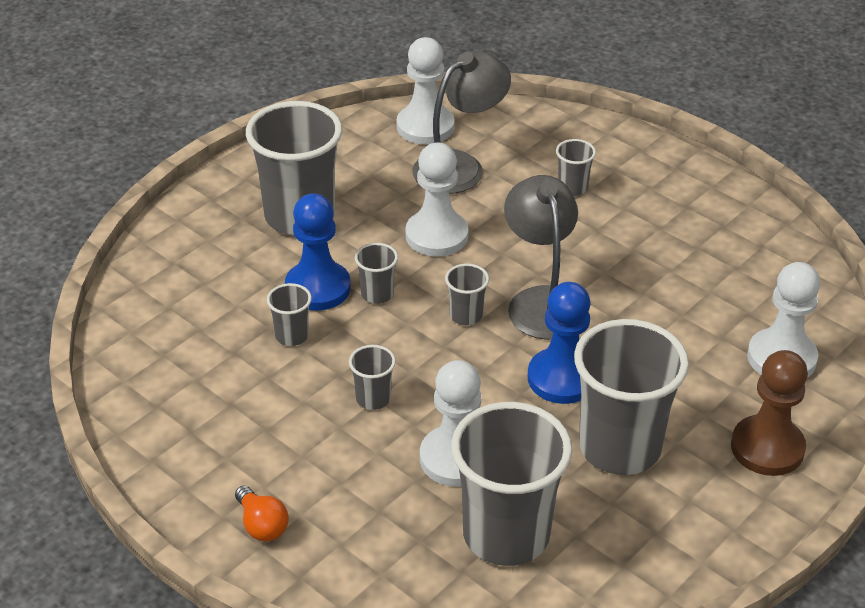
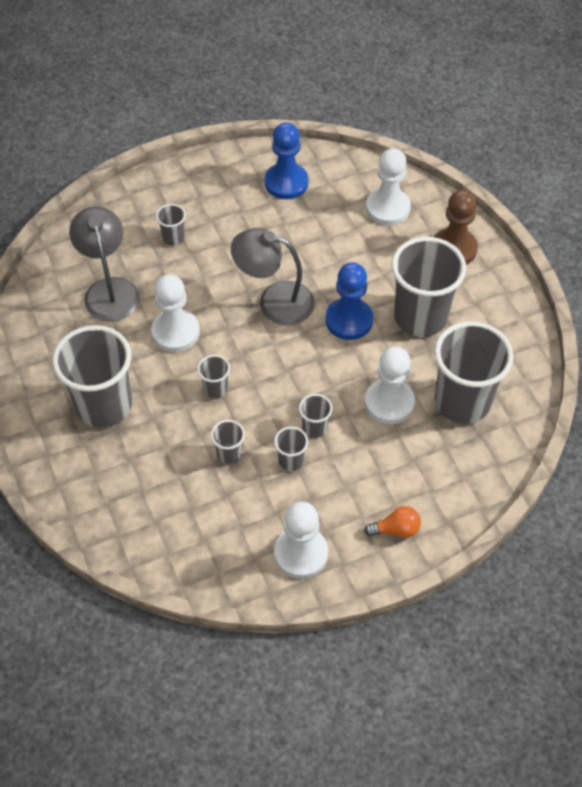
camera: 65 degrees left, 15 degrees up
blue pawn [285,193,351,311] -> blue pawn moved to [265,122,308,199]
white pawn [396,37,454,145] -> white pawn moved to [274,502,328,579]
grey cup [445,264,489,325] -> grey cup moved to [274,427,308,471]

